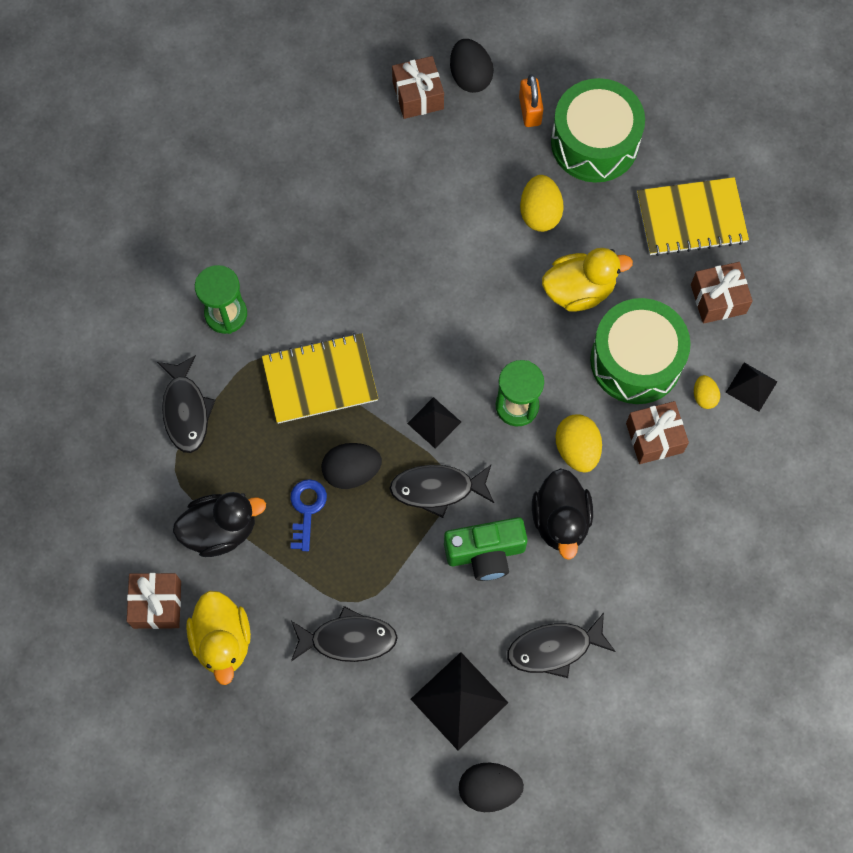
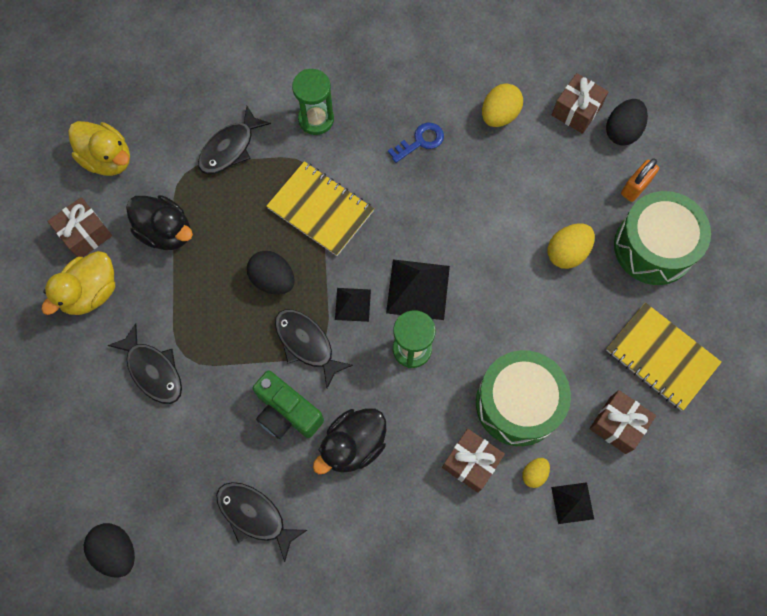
camera: 50 degrees right, 0 degrees up
blue key [290,479,327,551] -> blue key moved to [388,123,444,163]
black pyramid [411,652,509,750] -> black pyramid moved to [386,259,450,320]
yellow duck [542,248,633,312] -> yellow duck moved to [68,121,130,176]
yellow egg [556,415,602,473] -> yellow egg moved to [482,83,523,127]

